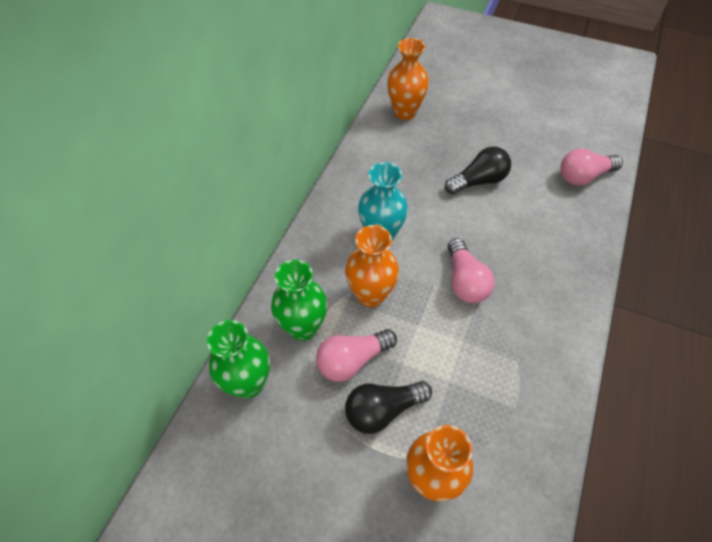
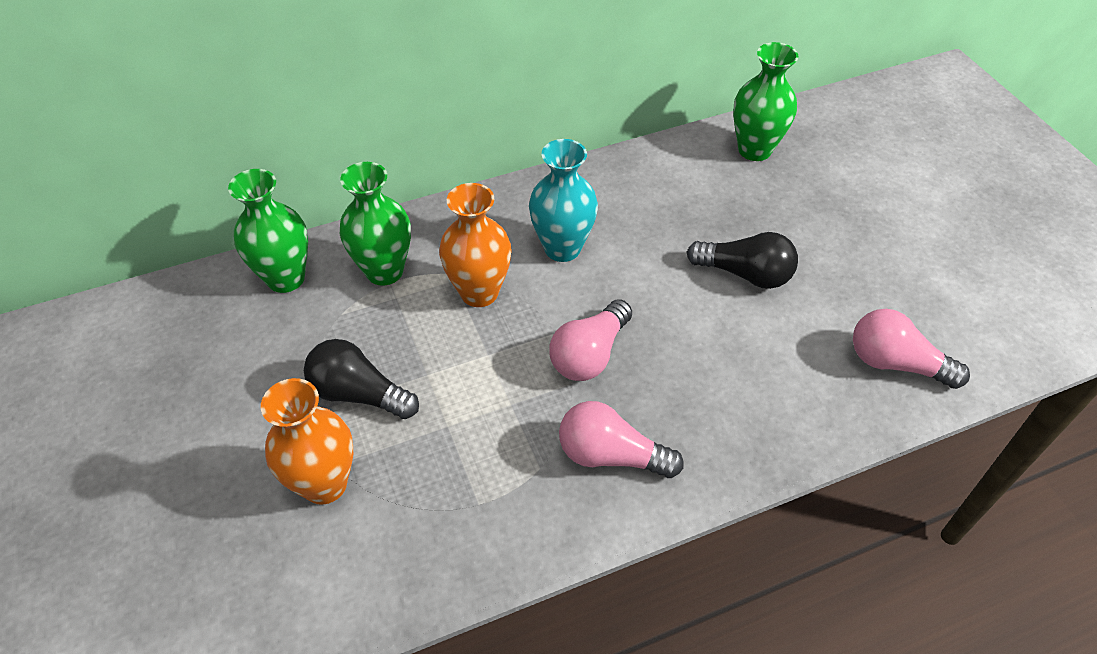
camera: 45 degrees right, 5 degrees down
pink light bulb [316,329,397,382] -> pink light bulb moved to [559,401,684,478]
orange vase [387,38,429,120] -> green vase [733,42,798,161]

